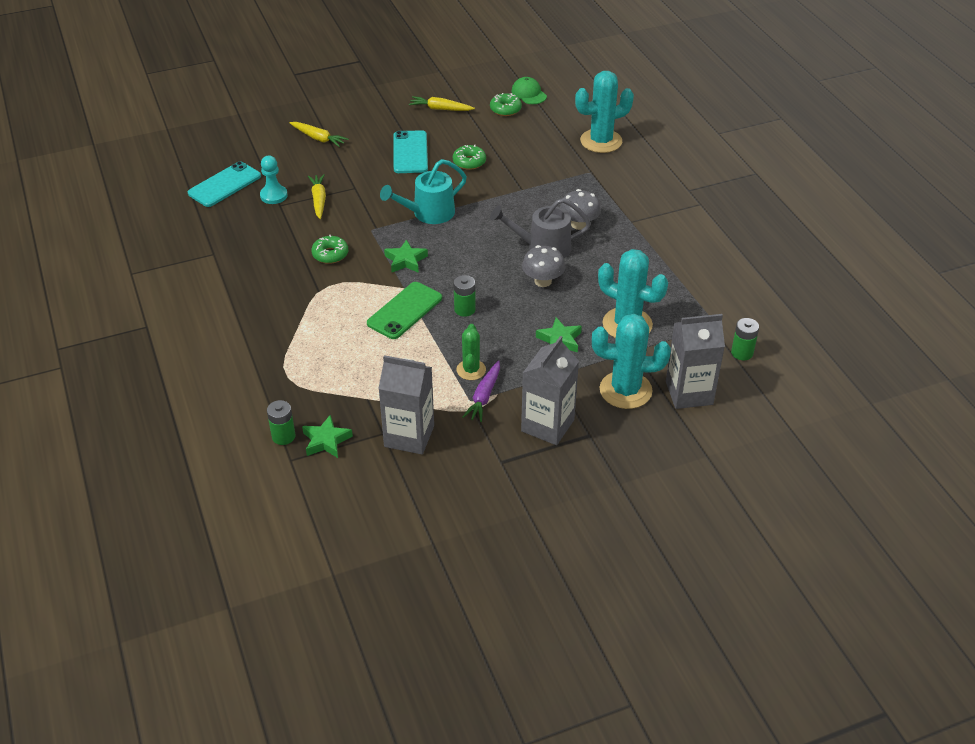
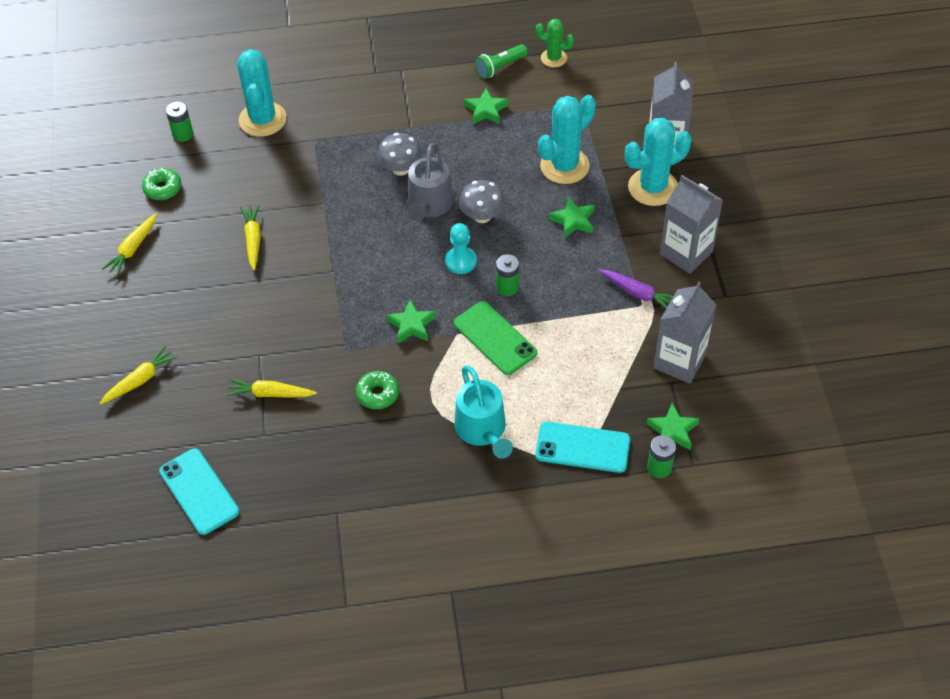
camera: 75 degrees left, 10 degrees up
turquoise pawn [260,156,288,204] -> turquoise pawn moved to [445,223,477,274]
turquoise watering can [380,159,467,224] -> turquoise watering can moved to [455,365,513,459]
turquoise phone [393,130,428,173] -> turquoise phone moved to [535,422,630,473]
green donut [453,145,486,170] -> yellow carrot [240,205,261,270]
green cactus [456,324,486,380] -> green cactus moved to [536,19,574,67]
green cap [511,77,547,104] -> none
turquoise cactus [592,314,671,409] -> turquoise cactus turned 45 degrees clockwise [625,118,692,206]
green battery [731,318,759,360] -> green battery moved to [166,102,193,142]
none -> green star [464,88,508,124]
none -> green flashlight [475,45,528,79]

